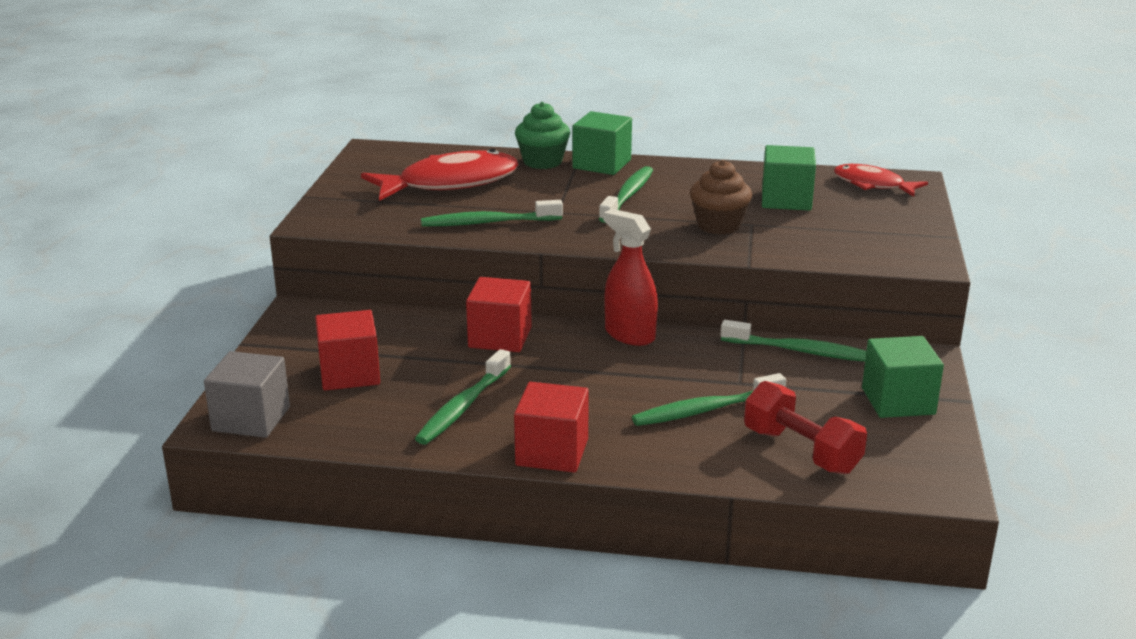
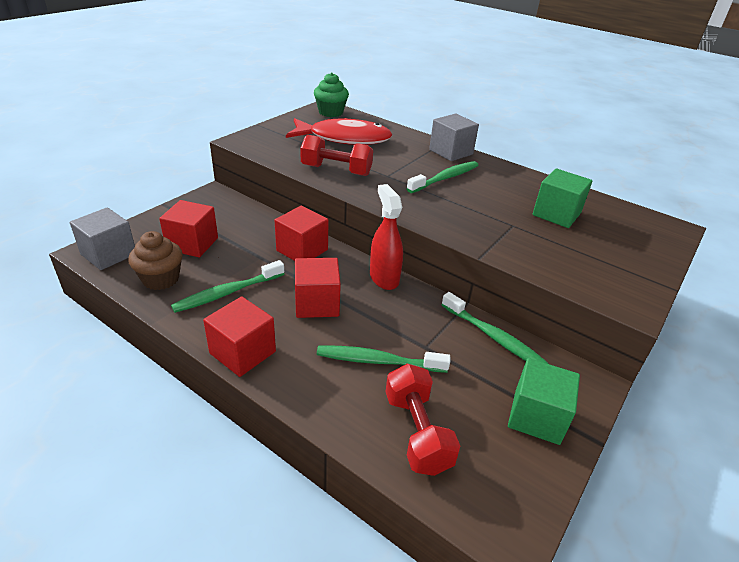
camera: 25 degrees right, 10 degrees up
green toothbrush [421,200,563,226] -> red dumbbell [300,135,373,176]
green cupcake [515,102,570,169] -> green cupcake moved to [314,72,349,117]
green cube [572,111,632,175] -> grey cube [429,113,479,161]
brown cupcake [690,160,752,235] -> brown cupcake moved to [128,231,183,290]
red fish [834,164,928,197] -> none
none -> red cube [295,258,341,318]

